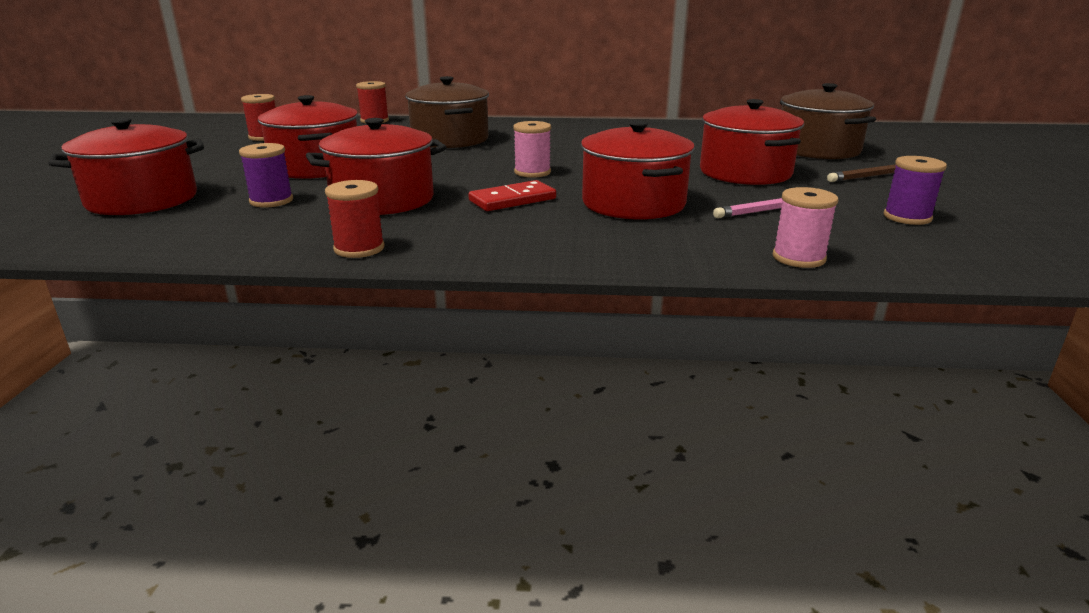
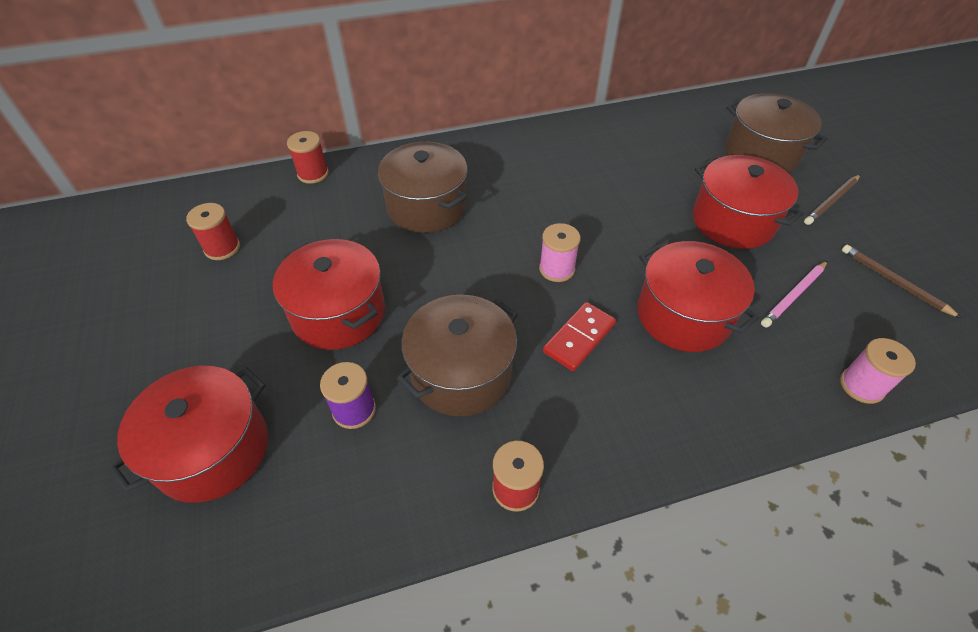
camera: 20 degrees left, 25 degrees up
red pot [306,118,446,215] -> brown pot [397,295,518,417]
purple spool [884,156,947,225] -> brown pencil [842,245,961,318]

